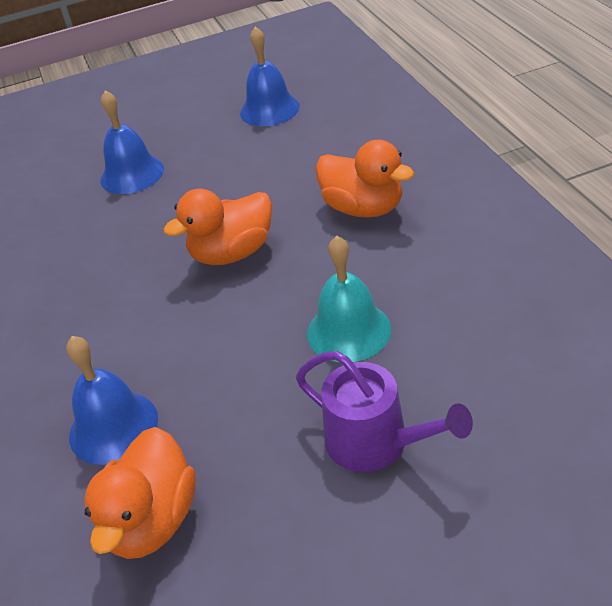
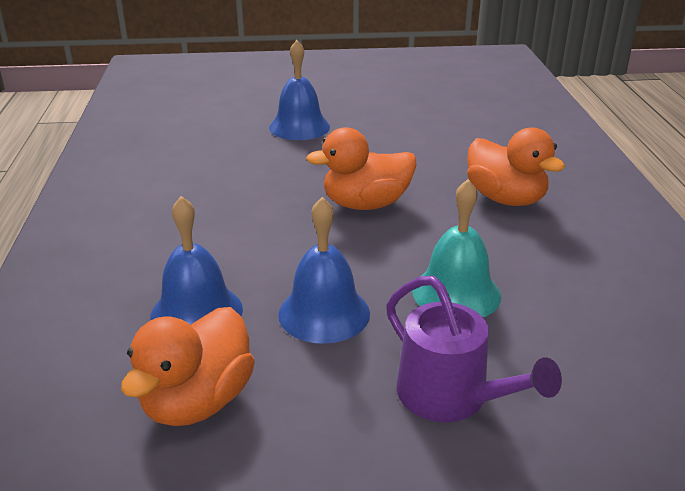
camera: 10 degrees right, 10 degrees down
blue bell [240,26,300,126] -> blue bell moved to [278,197,370,344]

